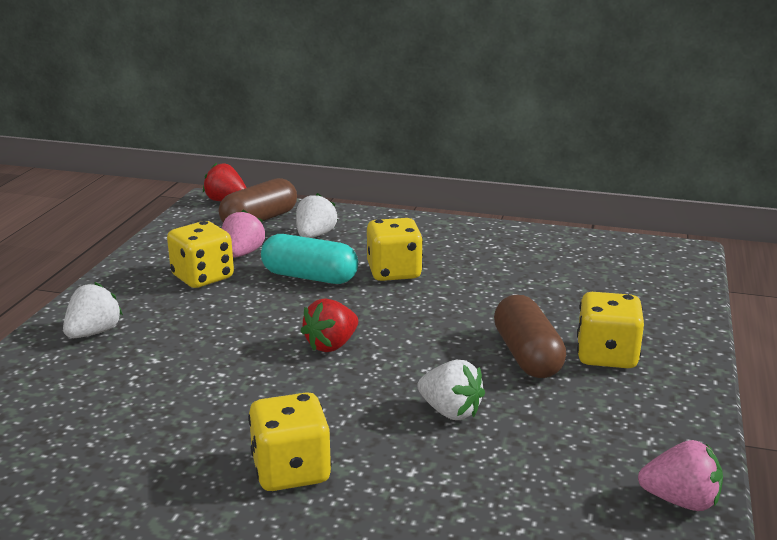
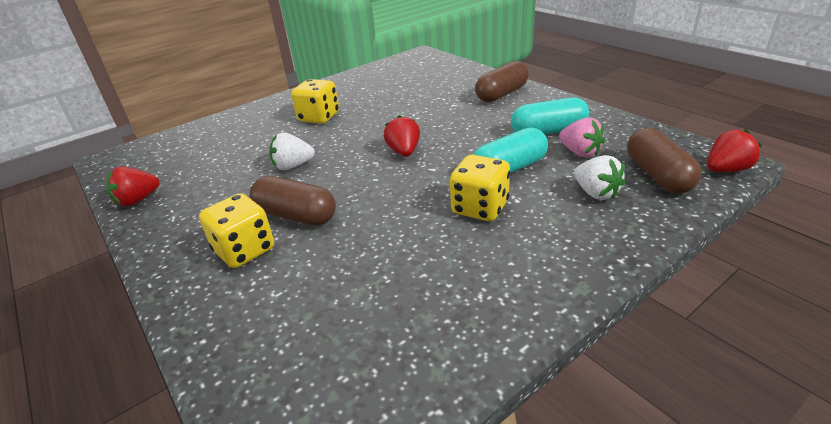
camera: 130 degrees right, 10 degrees up
white strawberry [63,282,123,338] -> brown capsule [475,61,529,102]
yellow dice [167,221,234,288] -> turquoise capsule [511,97,589,134]
pink strawberry [638,440,723,511] -> red strawberry [106,166,160,207]

